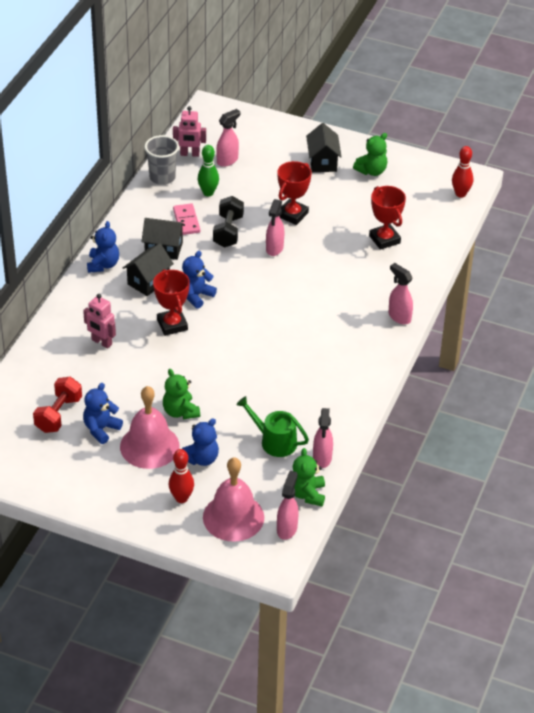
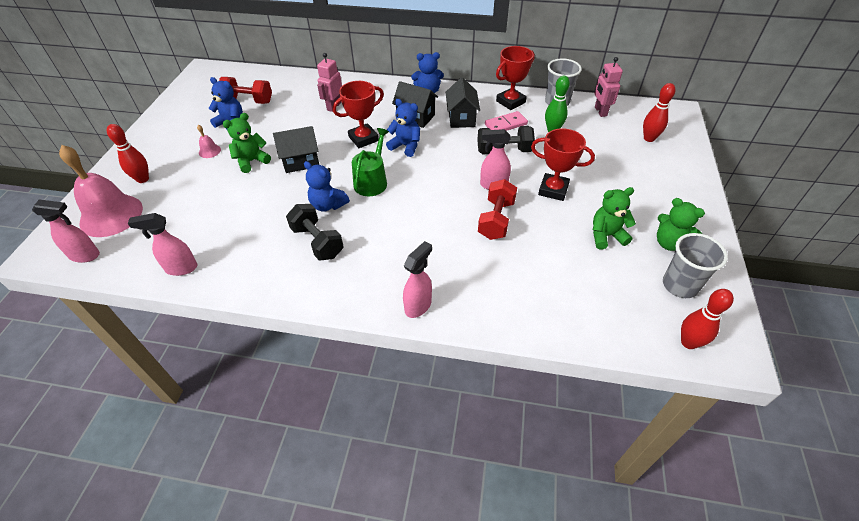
camera: 80 degrees right, 5 degrees up
pink bell [120,386,179,469] -> pink bell [197,125,221,158], size x0.41
blue teddy bear [182,418,219,466] -> blue teddy bear moved to [304,161,350,212]
pink spray bottle [216,109,240,167] -> none
green watering can [236,396,309,457] -> green watering can moved to [352,128,389,196]
green teddy bear [293,448,325,506] -> green teddy bear moved to [593,187,636,250]
black house [306,123,342,172] -> black house moved to [273,126,319,173]
red trophy [369,186,406,250] -> red trophy moved to [496,46,535,110]
none -> black dumbbell [286,204,344,261]
none -> red dumbbell [478,179,517,240]
none -> red bowling pin [643,83,675,142]
none -> grey cup [663,233,728,298]

